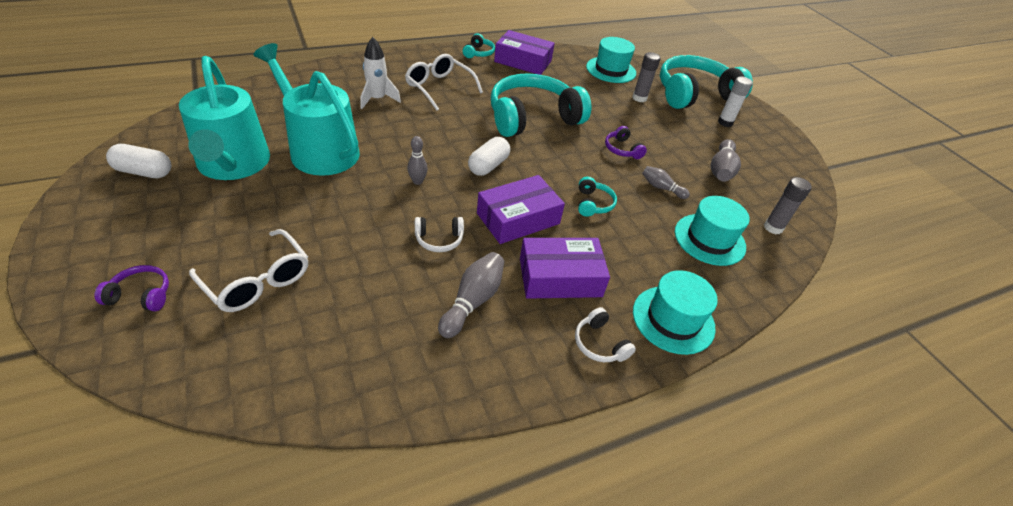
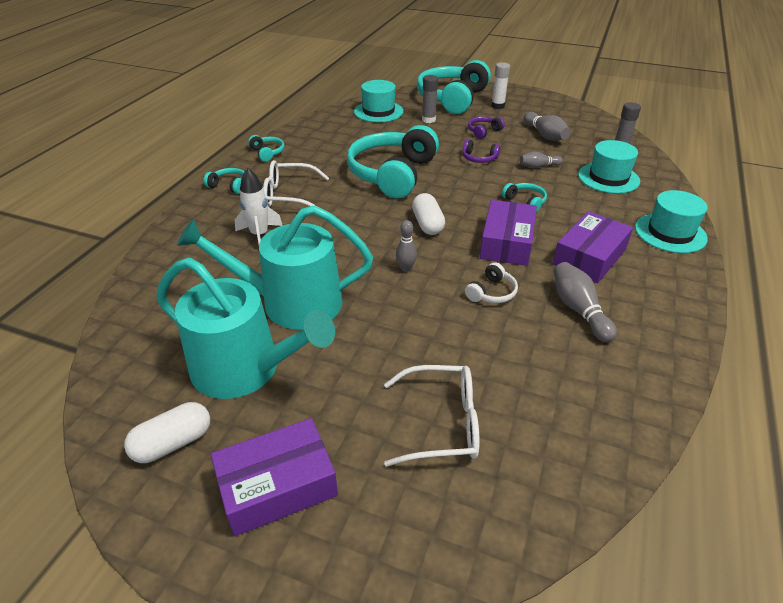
camera: 40 degrees left, 5 degrees down
purple headphones [94,265,169,311] -> purple headphones moved to [468,117,505,139]
purple box [494,30,555,75] -> purple box moved to [211,418,338,536]
white headphones [575,307,636,362] -> none
none -> turquoise headphones [204,168,244,194]

